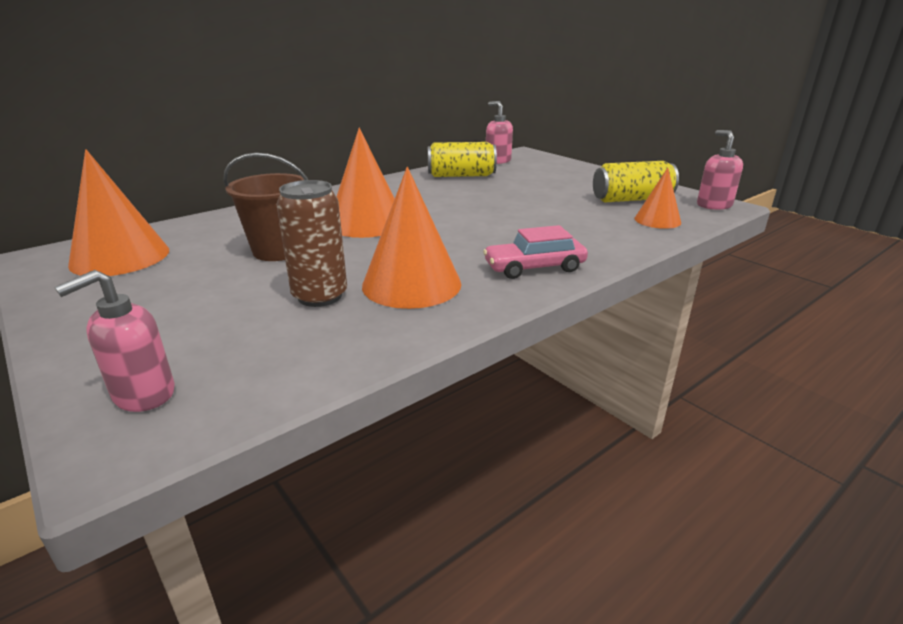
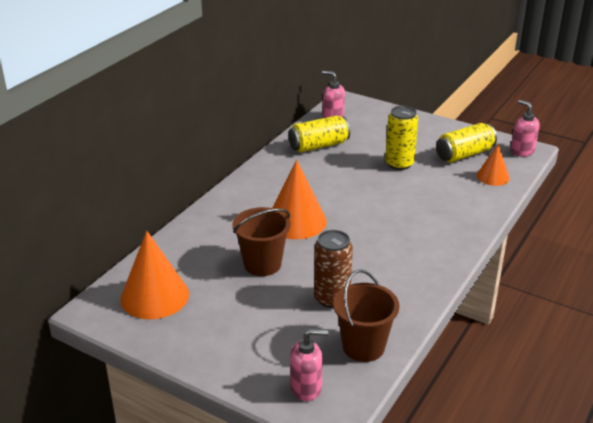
camera: 20 degrees left, 5 degrees up
pink soap dispenser [55,270,175,412] -> pink soap dispenser turned 120 degrees counterclockwise [290,329,329,401]
orange cone [362,167,461,309] -> none
pink car [483,225,588,279] -> none
none -> brown bucket [333,269,400,362]
none -> yellow can [385,106,418,170]

